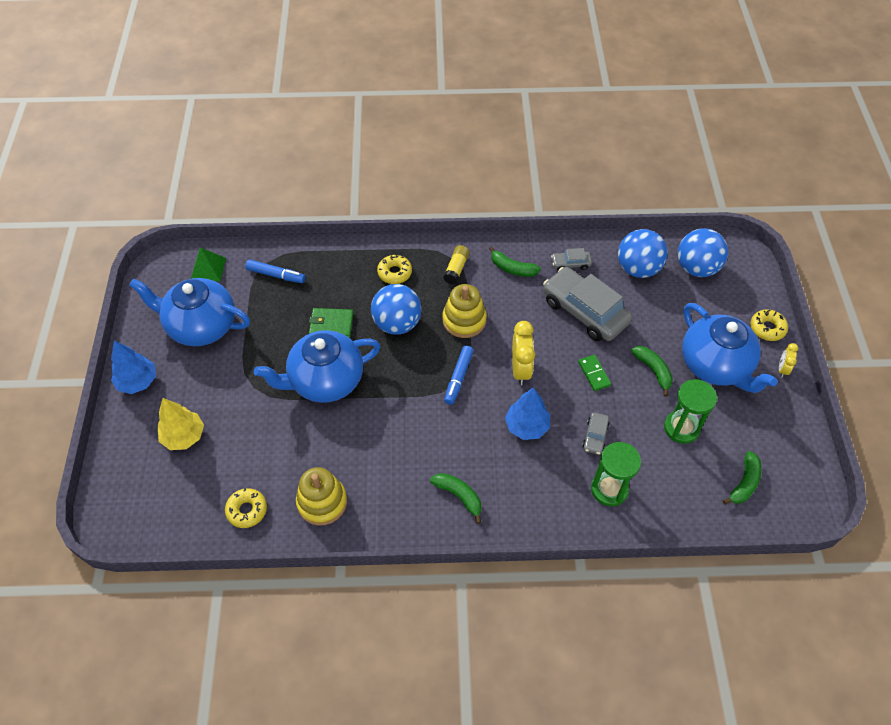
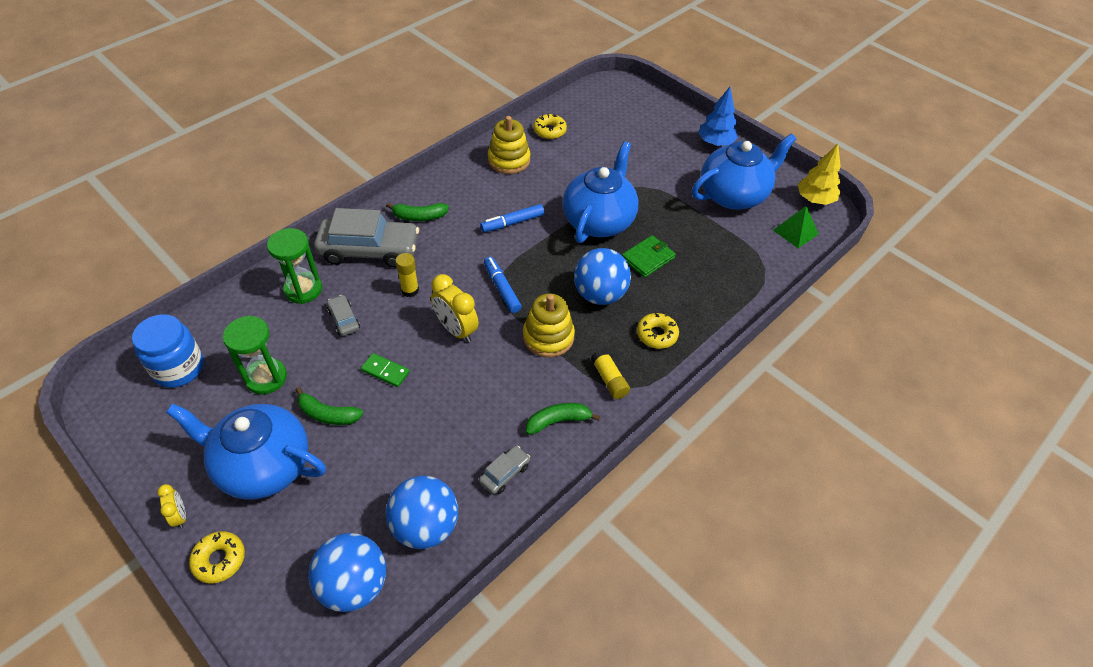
camera: 135 degrees right, 5 degrees down
yellow tree [158,398,204,450] -> yellow tree moved to [798,144,840,205]
blue marker [245,259,305,283] -> blue marker moved to [480,204,544,232]
blue tree [505,387,550,440] -> yellow glue stick [395,253,419,297]
grey car [543,267,632,341] -> grey car moved to [314,208,419,268]
green banana [723,451,762,505] -> blue jar [132,314,204,388]

